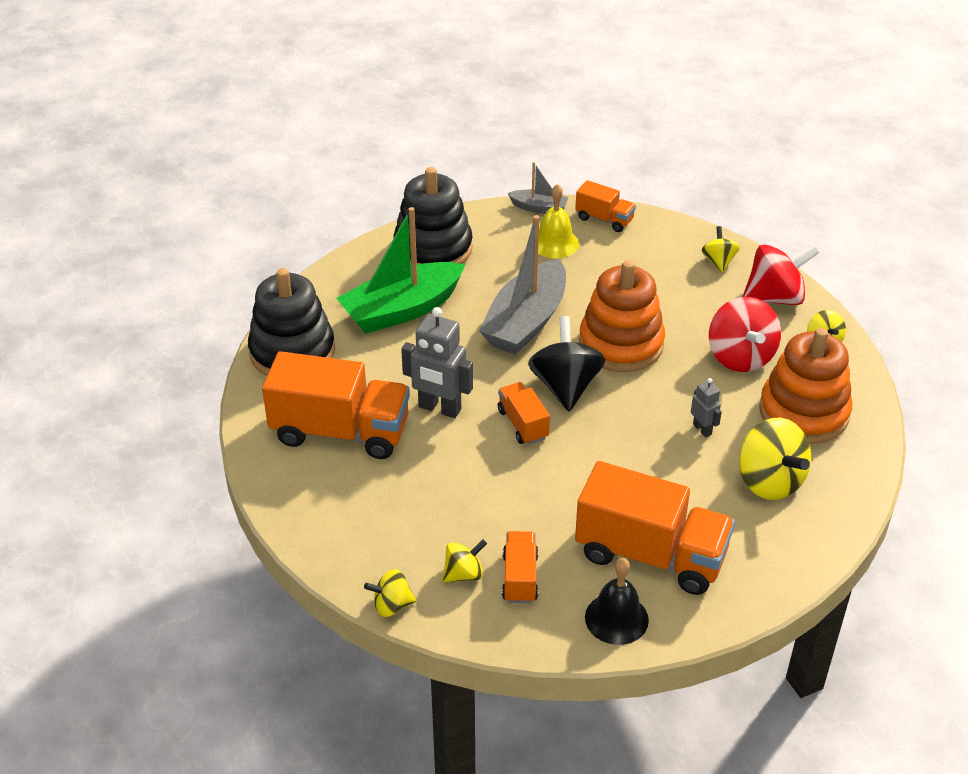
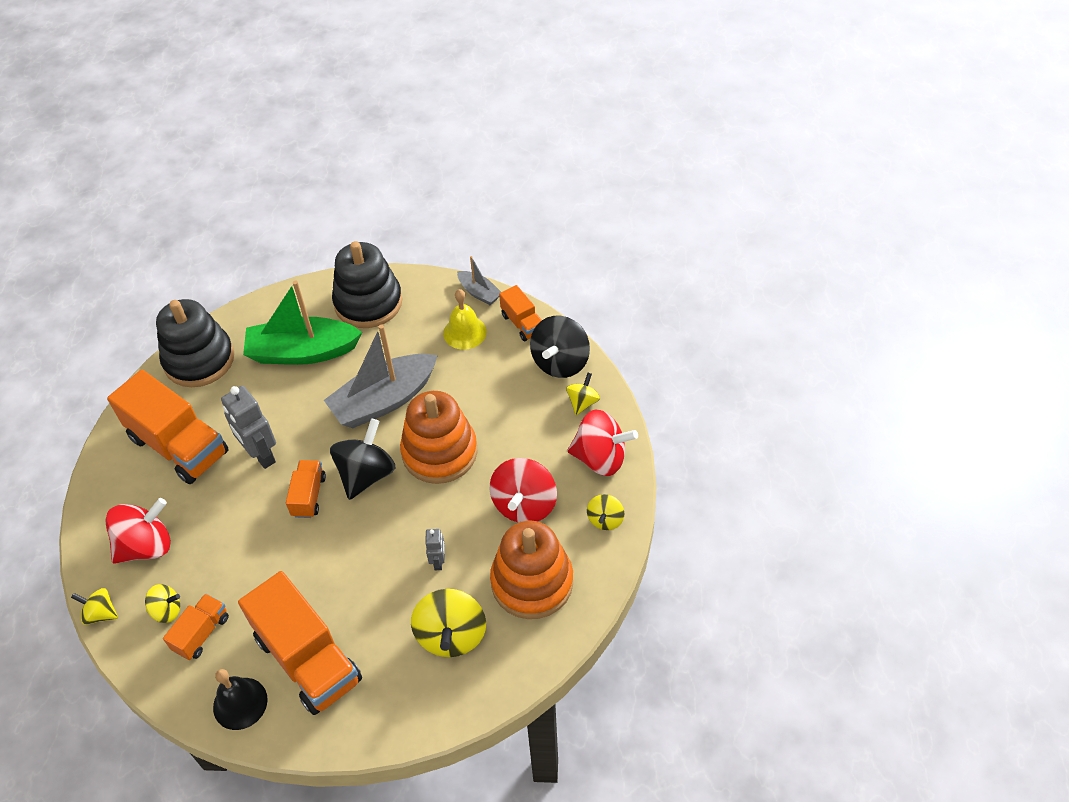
camera: 30 degrees right, 10 degrees up
none -> red spinning top [105,498,171,564]
none -> black spinning top [530,316,590,378]

